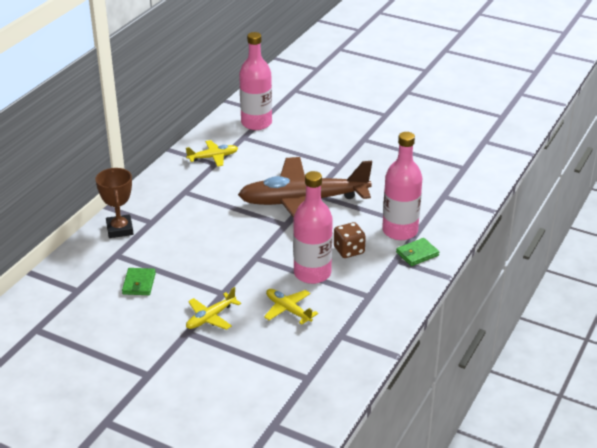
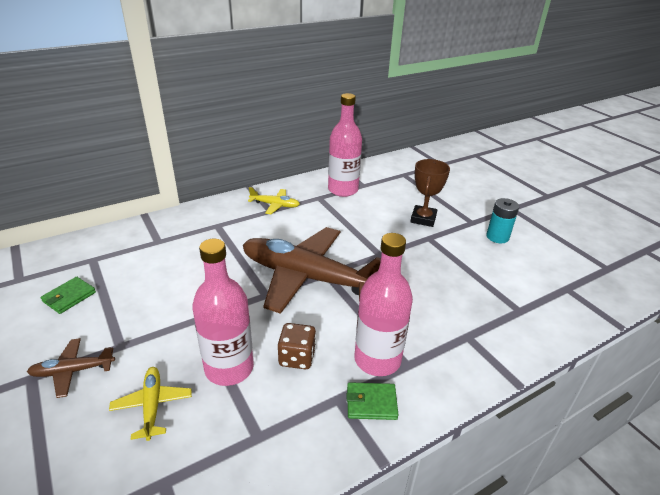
camera: 30 degrees right, 0 degrees up
brown trophy [96,168,133,238] -> brown trophy moved to [410,159,450,227]
yellow plane [186,287,241,330] -> brown plane [27,338,115,398]
none -> turquoise battery [486,198,519,243]

